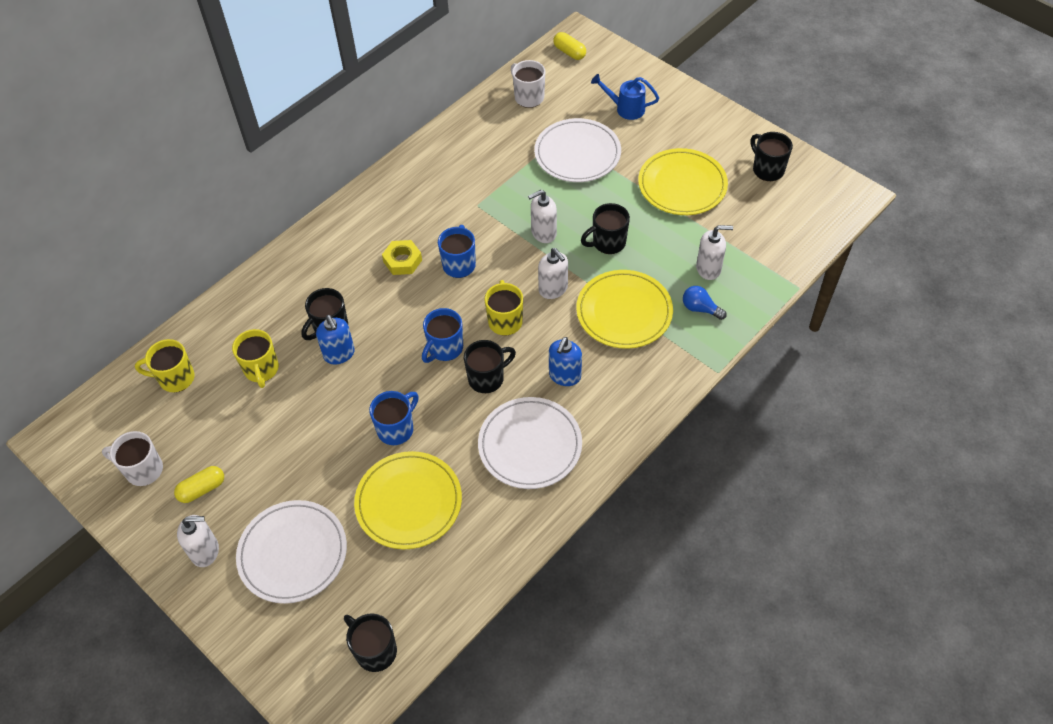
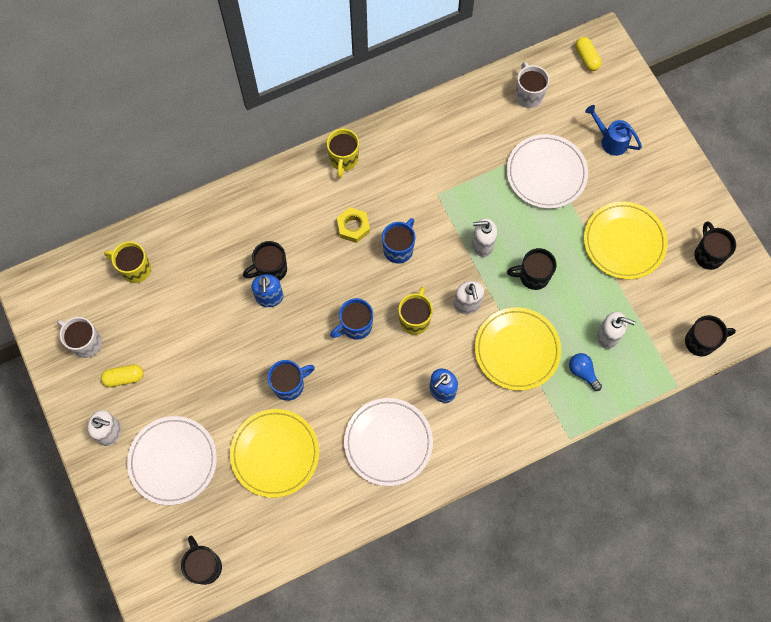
camera: 20 degrees right, 15 degrees up
yellow mug [232,329,279,388] -> yellow mug moved to [327,129,359,178]
black mug [464,340,516,393] -> black mug moved to [685,315,736,357]

